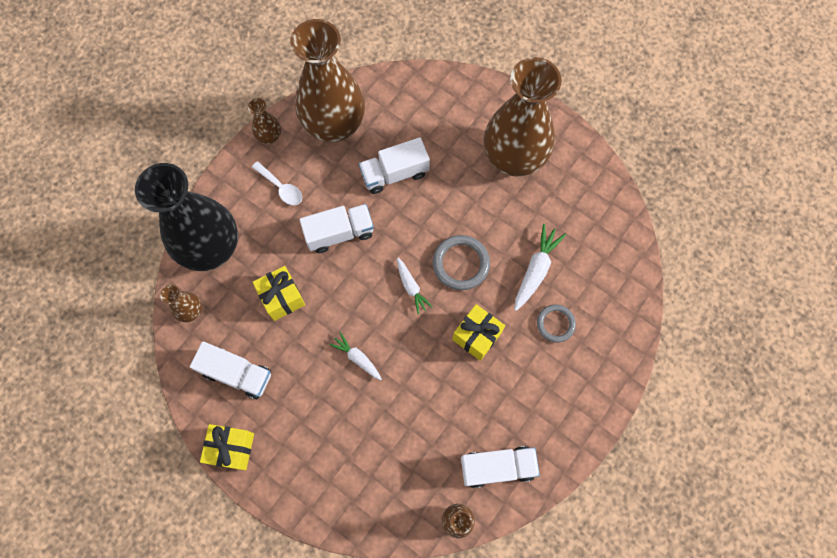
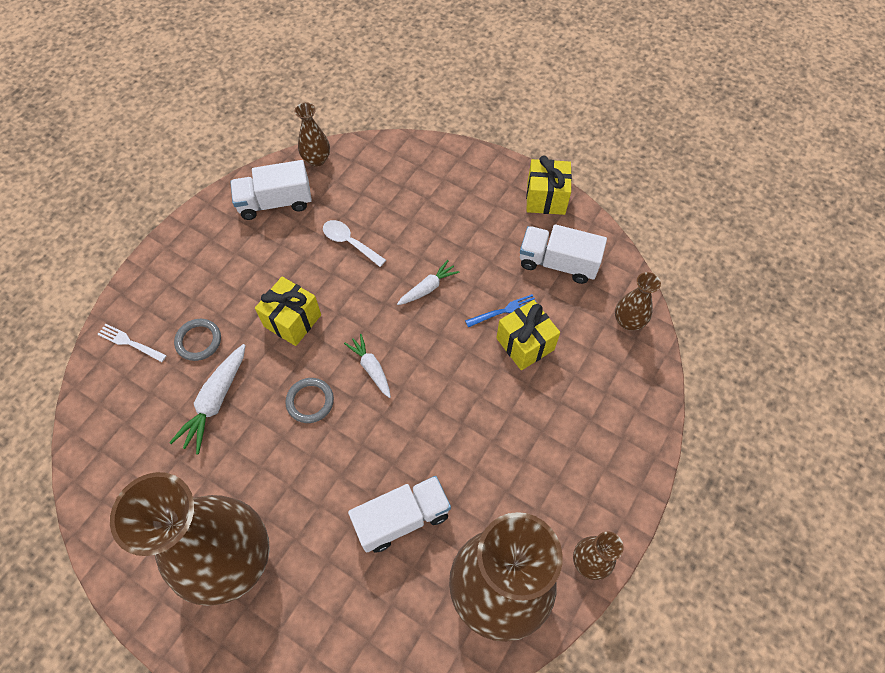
camera: 175 degrees right, 10 degrees down
black vase [135,163,238,271] -> none
white spoon [252,161,302,205] -> white spoon moved to [323,220,386,267]
white truck [299,204,374,253] -> none
white carrot [329,332,382,380] -> white carrot turned 75 degrees counterclockwise [397,260,460,305]
grey ring [433,235,490,290] -> grey ring [285,378,334,423], size x0.66
none -> white fork [97,324,167,362]
none -> blue fork [465,294,536,327]

